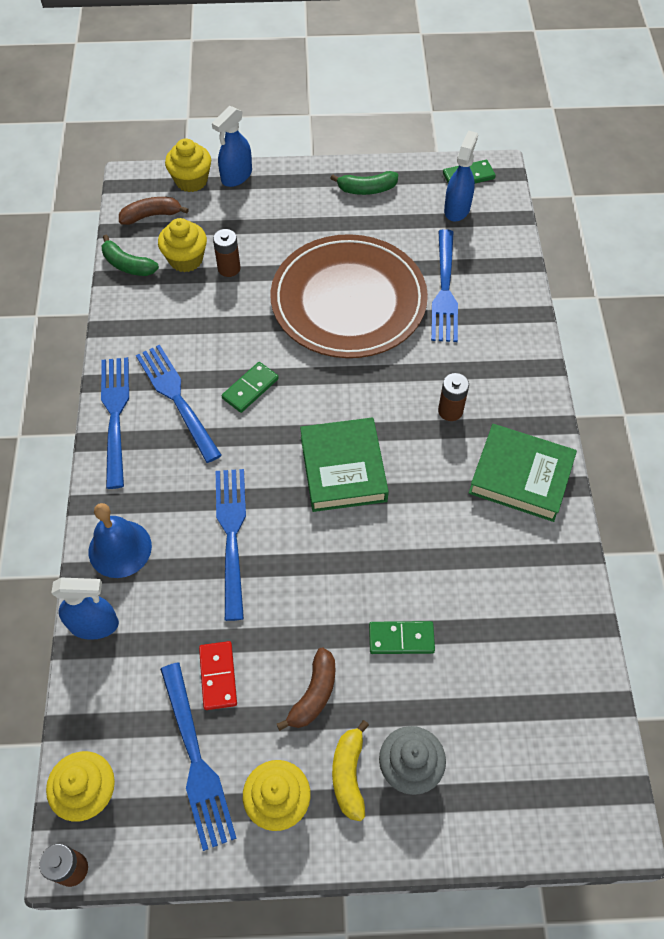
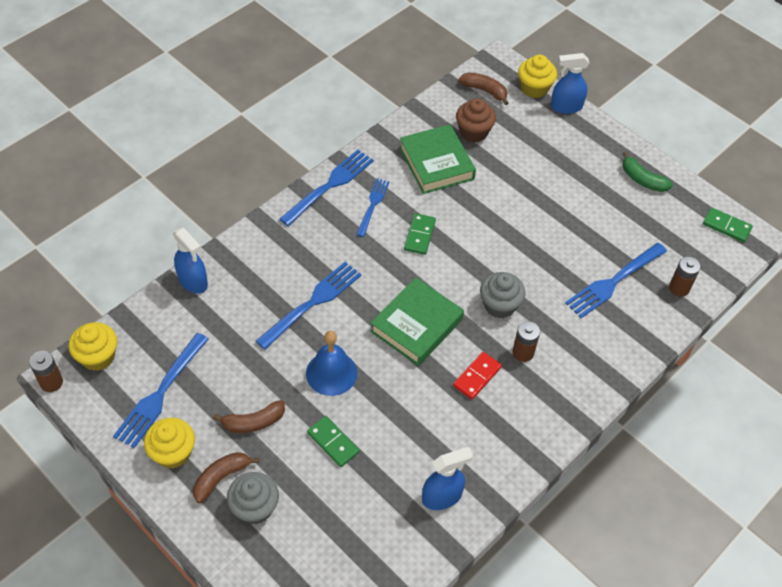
camera: 45 degrees right, 5 degrees down
blue bell [89,503,152,578] -> blue bell moved to [306,331,357,396]
green banana [102,235,159,276] -> none
blue fork [136,345,222,463] -> blue fork [356,178,389,237], size x0.62
yellow cupcake [158,218,207,272] -> brown cupcake [456,98,496,143]
red domino [199,641,237,710] -> red domino moved to [453,352,502,399]
brown battery [213,229,240,277] -> brown battery moved to [669,256,701,297]
green domino [222,362,279,413] -> green domino turned 75 degrees counterclockwise [404,213,436,255]
brown plate [270,234,428,358] -> none
yellow banana [332,720,369,821] -> brown banana [193,452,259,503]
blue spray bottle [444,131,478,222] -> blue spray bottle moved to [422,447,473,510]
green book [469,424,577,522] -> green book moved to [399,124,476,194]
none -> grey cupcake [480,272,525,318]

